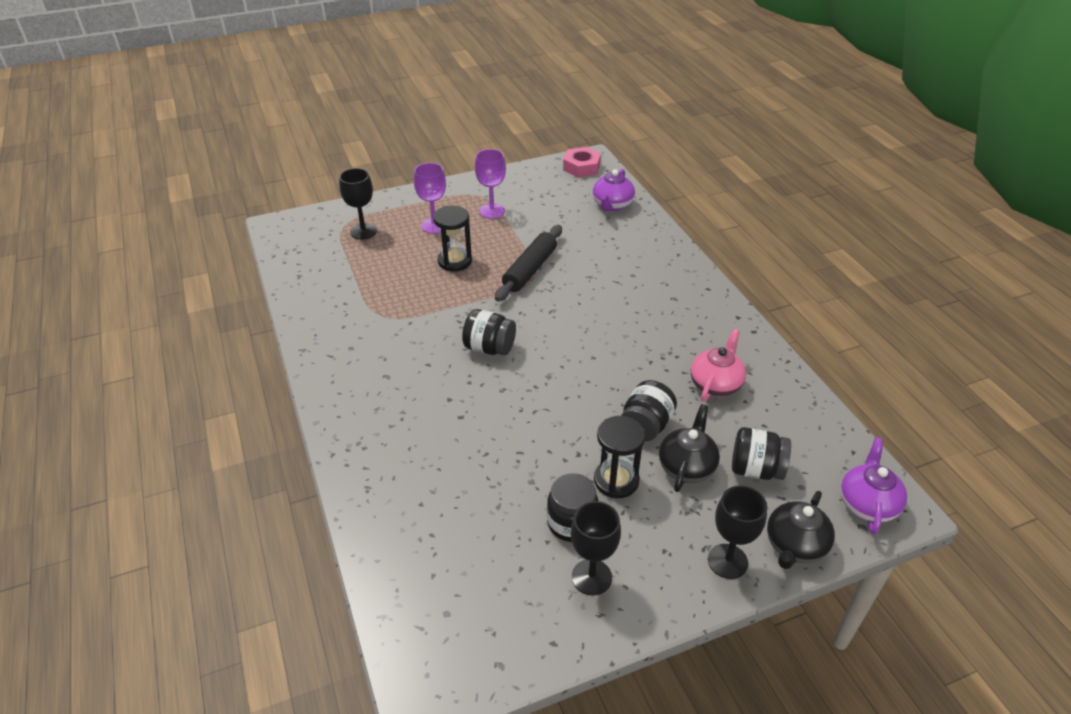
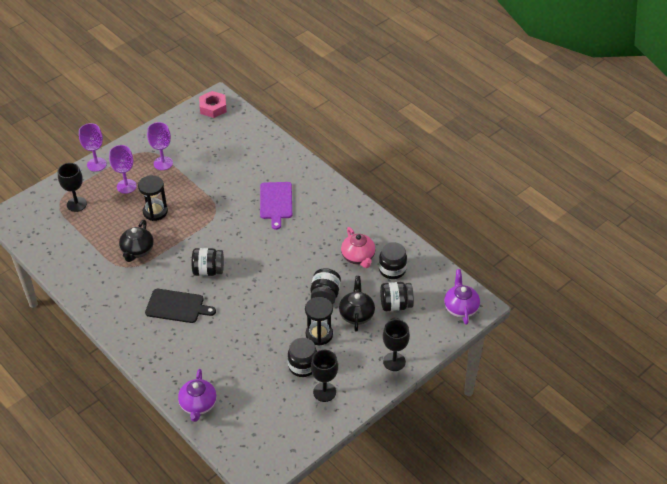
camera: 20 degrees left, 5 degrees up
black rolling pin [495,225,562,302] -> none
purple teapot [593,169,635,211] -> purple teapot moved to [178,369,217,422]
pink teapot [691,329,746,402] -> pink teapot turned 150 degrees clockwise [341,227,375,268]
black teapot [767,491,835,569] -> black teapot moved to [119,220,154,262]
none -> purple goblet [79,123,107,172]
none -> black cutting board [145,289,216,323]
none -> purple cutting board [260,182,292,230]
none -> black jar [379,242,407,279]

